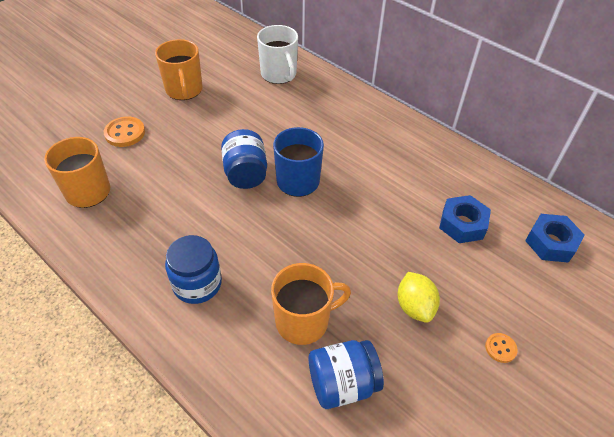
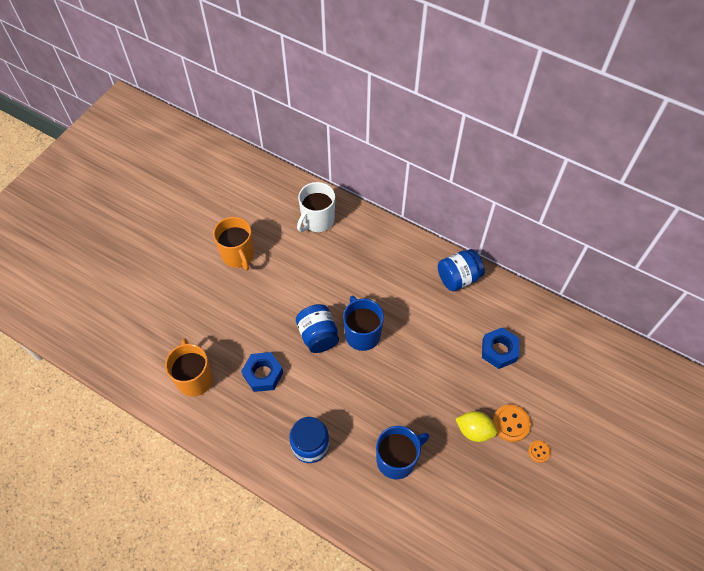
camera: 10 degrees left, 10 degrees up
orange button [104,117,145,147] -> orange button moved to [493,405,531,442]
white mug [257,25,298,84] -> white mug turned 75 degrees clockwise [297,182,335,232]
orange mug [271,263,351,345] -> blue mug [376,426,429,480]
blue jar [309,340,384,409] -> blue jar moved to [438,249,485,291]
yellow lemon [398,272,440,323] -> yellow lemon turned 45 degrees counterclockwise [456,411,497,442]
blue nut [525,214,585,263] -> blue nut moved to [241,352,283,392]

